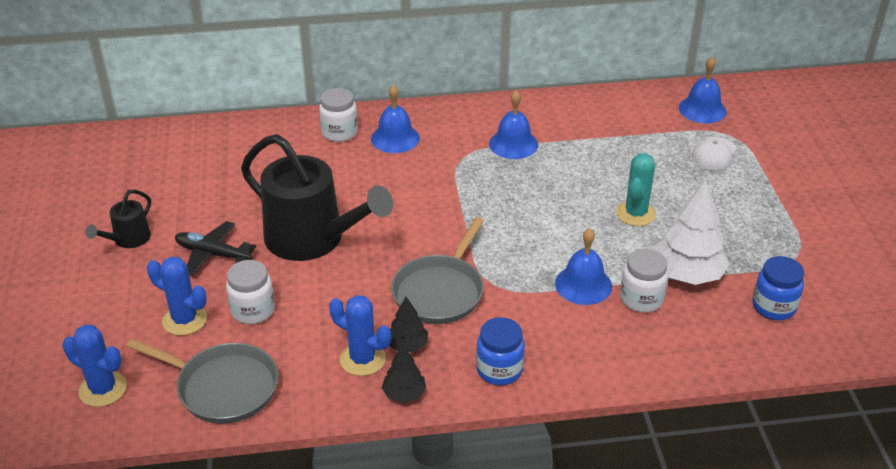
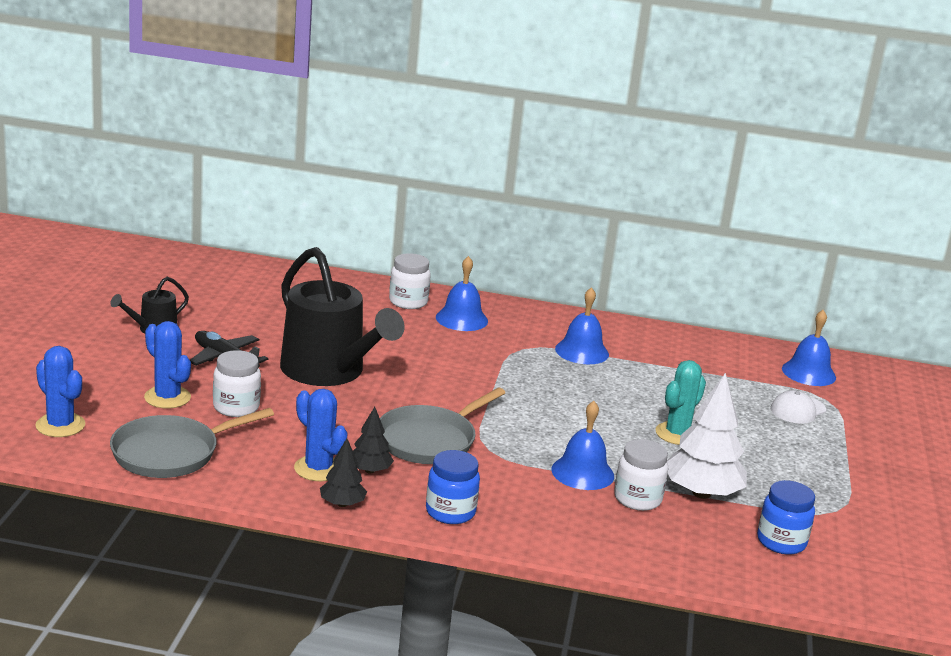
camera: 15 degrees right, 15 degrees down
grey pan [126,339,278,424] -> grey pan turned 105 degrees clockwise [110,408,274,478]

